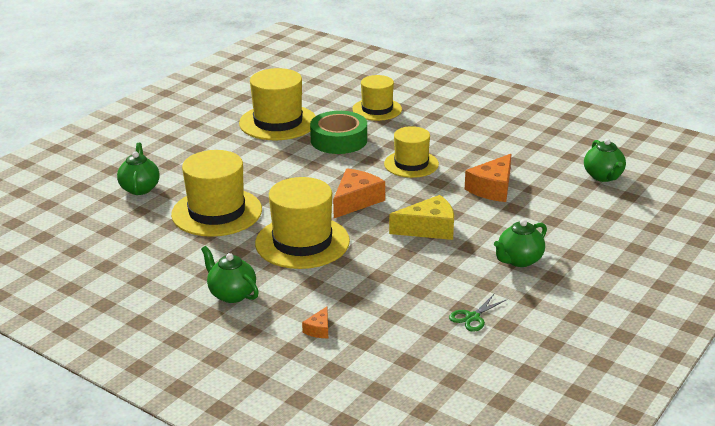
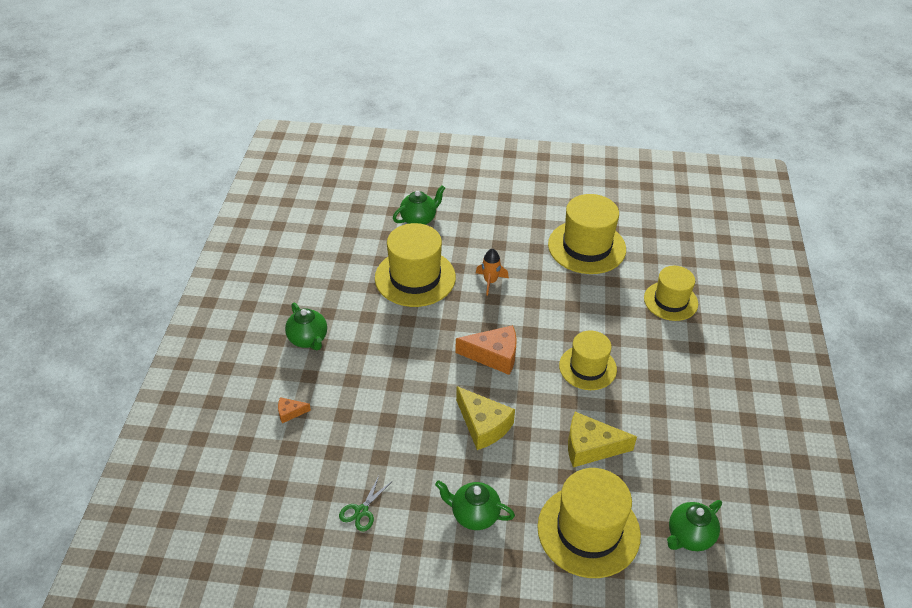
camera: 60 degrees right, 15 degrees up
green teapot [201,246,259,303] -> green teapot turned 135 degrees clockwise [285,303,327,350]
yellow hat [255,177,350,269] -> yellow hat moved to [537,468,641,578]
green tape [310,111,367,154] -> none
green scissors [449,294,506,332] -> green scissors turned 75 degrees counterclockwise [339,476,391,531]
orange cheese [465,154,511,202] -> yellow cheese [568,412,637,467]
none -> orange rocket [476,248,509,295]

